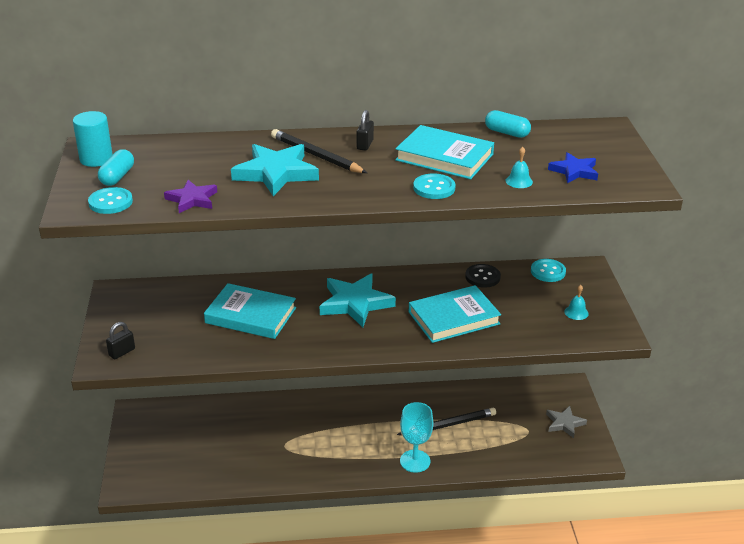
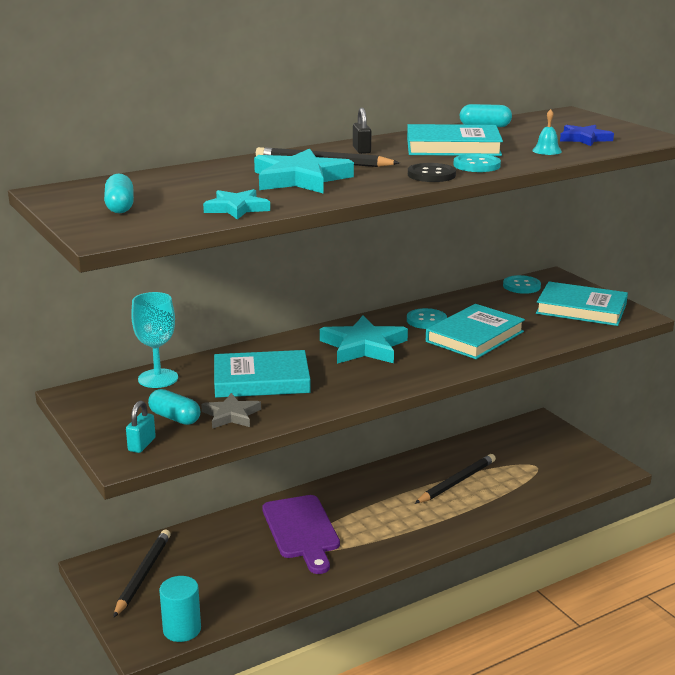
camera: 25 degrees left, 10 degrees down
turquoise cylinder [73,111,113,167] -> turquoise cylinder moved to [159,576,201,642]
turquoise button [88,187,133,214] -> turquoise button moved to [407,308,447,329]
black padlock [106,322,135,359] -> turquoise padlock [126,401,156,453]
purple star [164,180,217,213] -> turquoise star [203,189,270,220]
turquoise goblet [400,402,433,473] -> turquoise goblet moved to [131,292,178,388]
black button [465,264,501,288] -> black button moved to [408,163,456,182]
grey star [546,406,587,438] -> grey star moved to [201,393,261,429]
turquoise bell [564,285,589,320] -> turquoise book [536,282,628,326]
none -> black pencil [113,529,171,618]
none -> turquoise capsule [148,389,200,425]
none -> purple cutting board [262,495,340,574]

